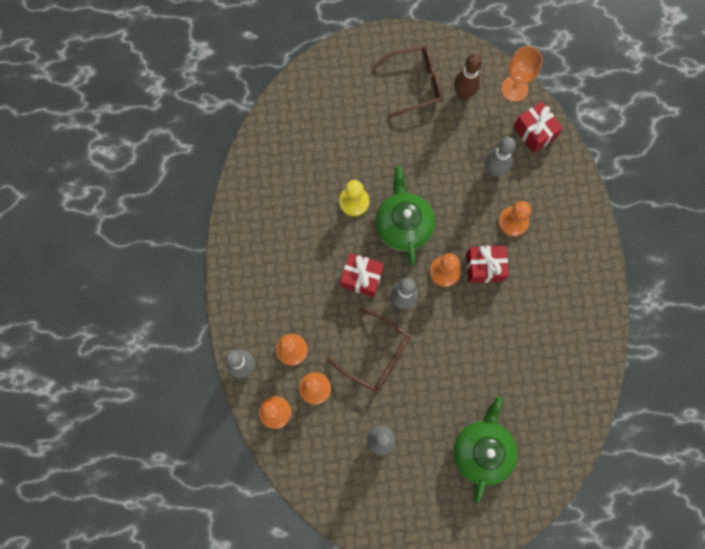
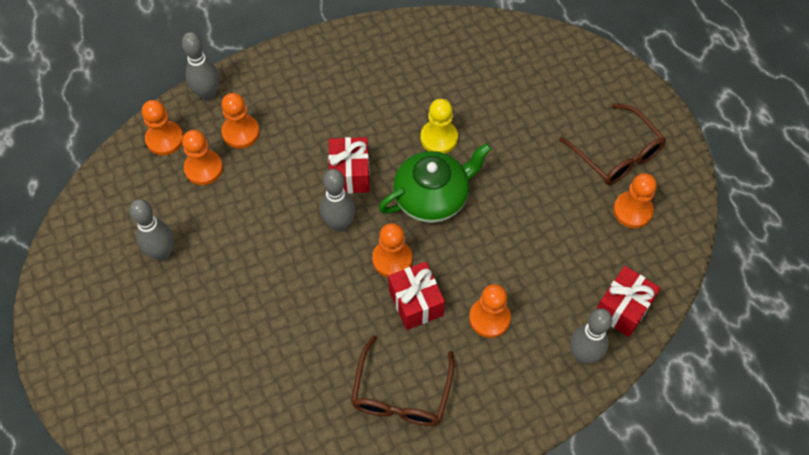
camera: 70 degrees right, 15 degrees down
brown glasses [327,309,410,392] -> brown glasses moved to [351,335,454,426]
green teapot [453,396,518,503] -> none
brown bowling pin [454,54,482,99] -> orange pawn [613,173,657,228]
grey bowling pin [485,137,516,176] -> grey bowling pin moved to [570,308,612,364]
orange goblet [501,46,543,102] -> none

